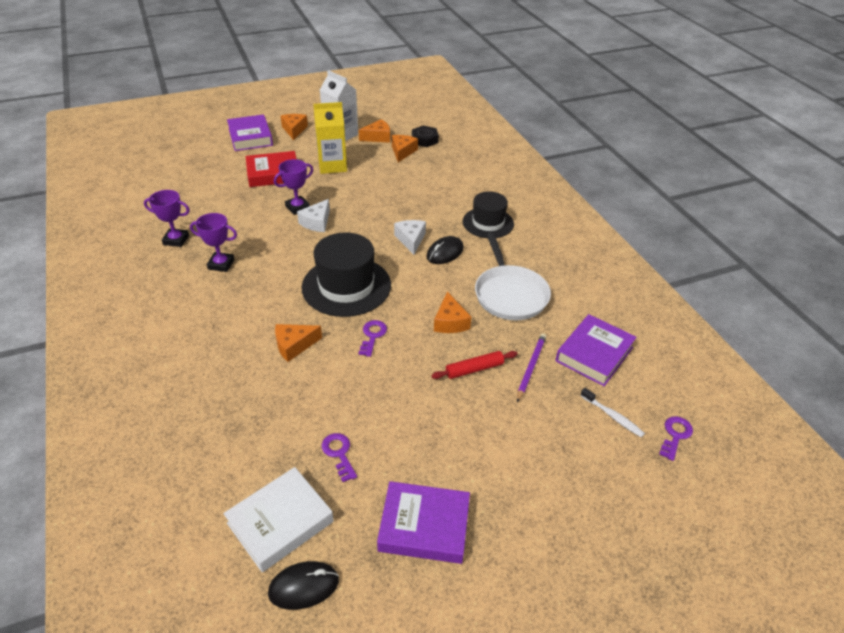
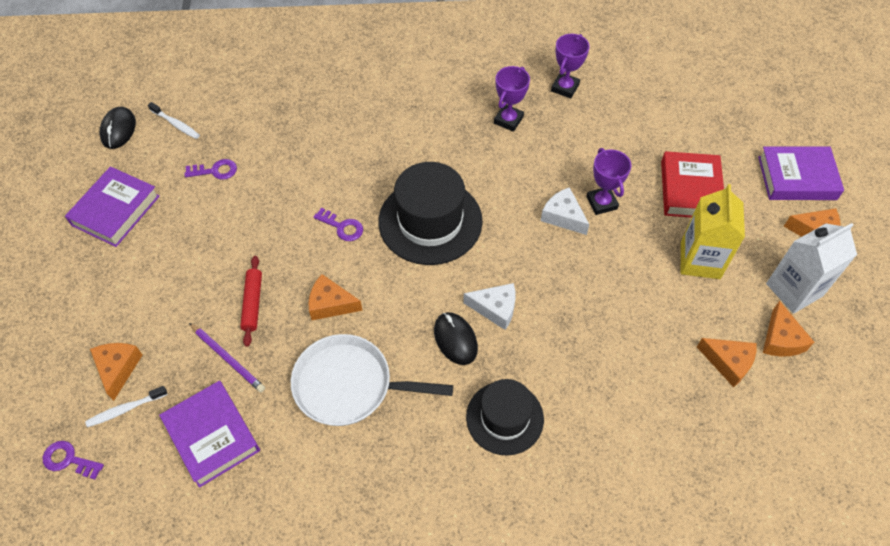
camera: 110 degrees right, 15 degrees up
white book [223,467,334,572] -> white toothbrush [148,102,200,139]
orange cheese [275,324,322,362] -> orange cheese moved to [90,343,142,401]
black nut [412,125,439,147] -> none
purple key [659,416,693,461] -> purple key turned 150 degrees clockwise [43,441,104,480]

